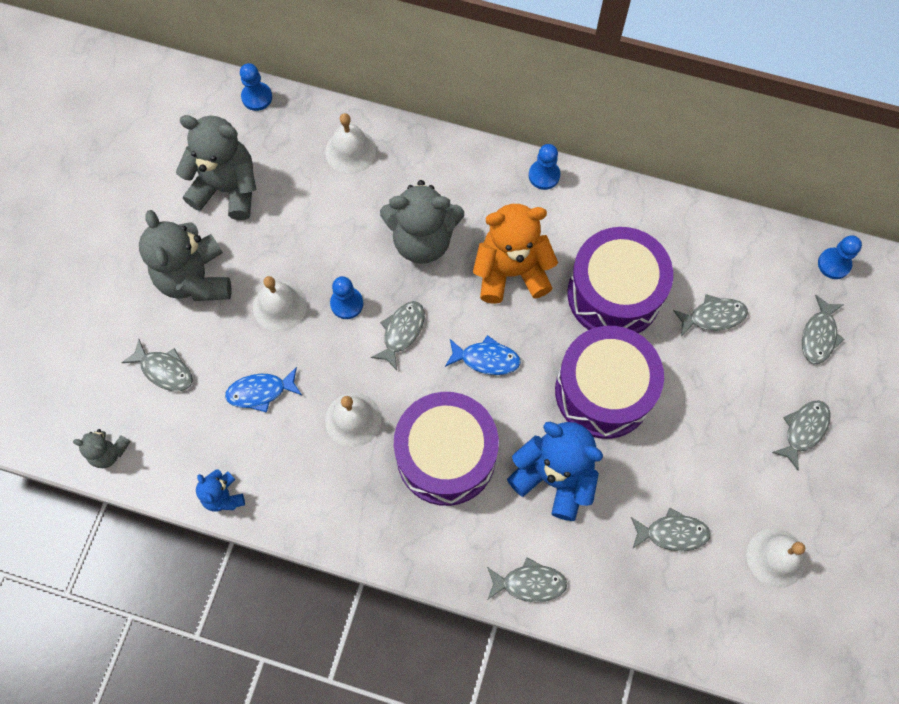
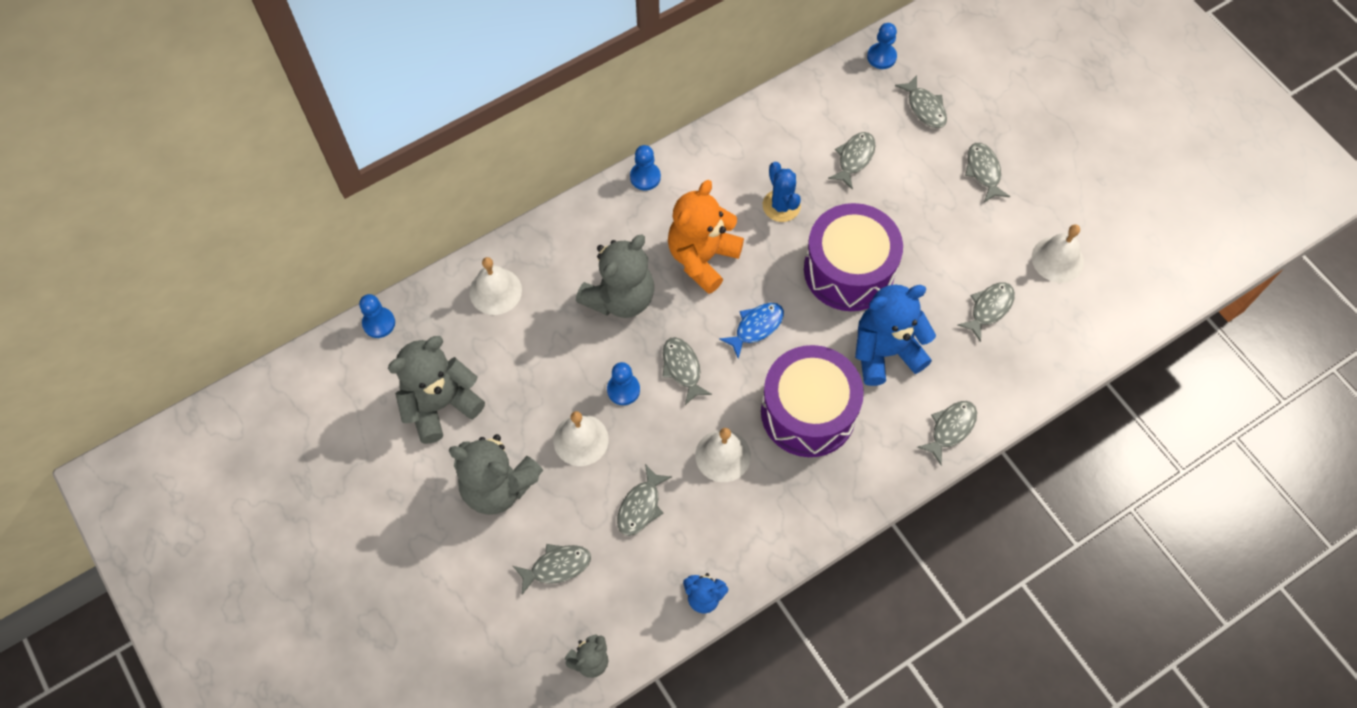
camera: 50 degrees left, 5 degrees down
blue fish [225,367,302,413] -> grey fish [617,464,672,536]
purple drum [567,227,673,333] -> blue cactus [763,162,801,222]

